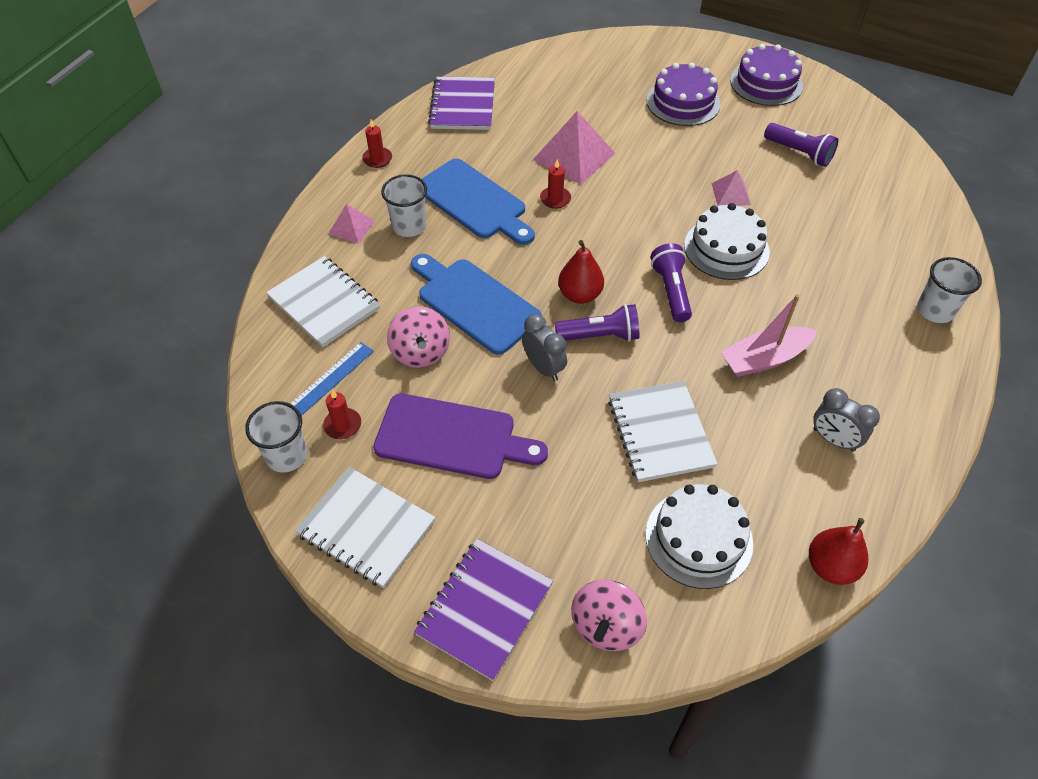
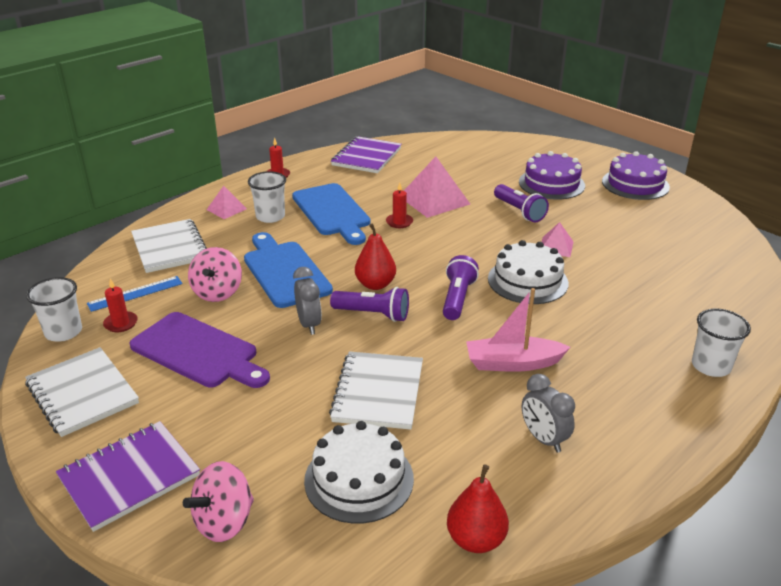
camera: 20 degrees right, 20 degrees down
purple flashlight [764,123,838,167] -> purple flashlight moved to [494,184,549,223]

